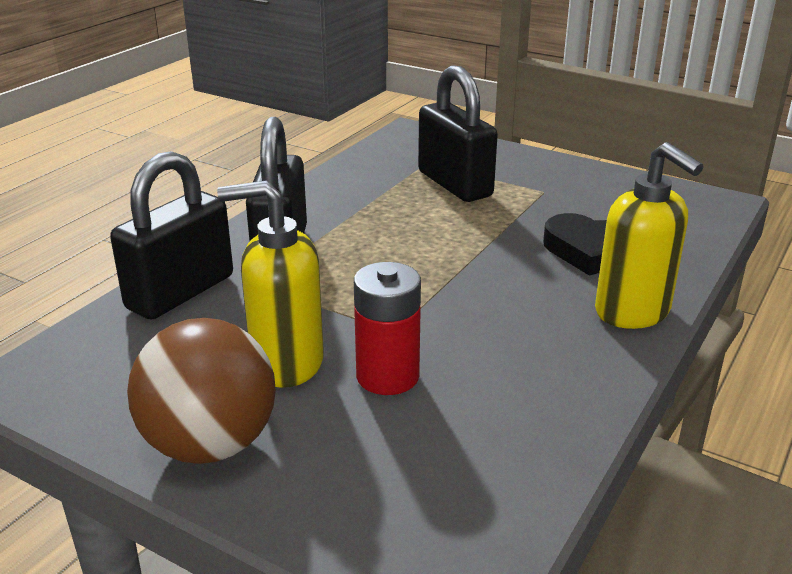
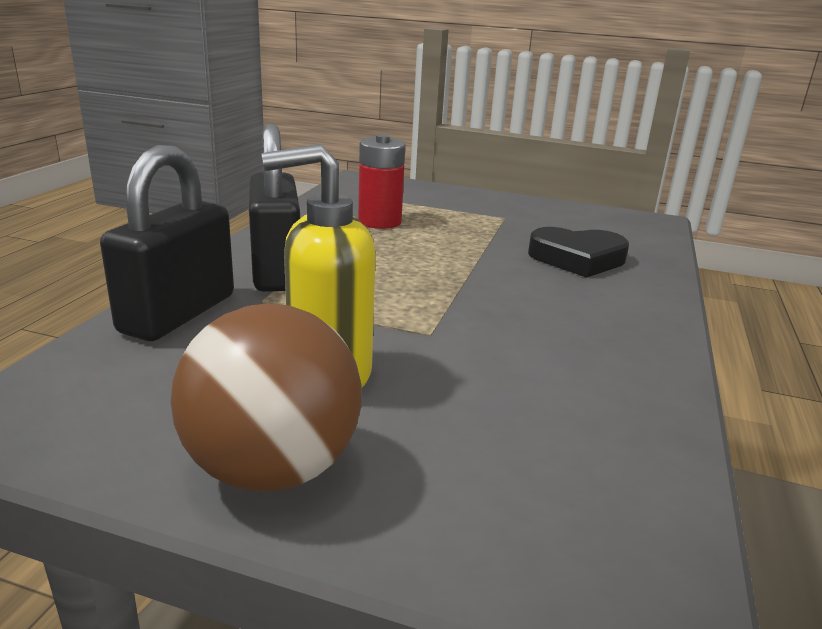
camera: 15 degrees left, 5 degrees down
red battery [354,262,421,395] -> red battery moved to [358,134,405,229]
black padlock [418,65,498,202] -> none
yellow soap dispenser [595,142,704,329] -> none

